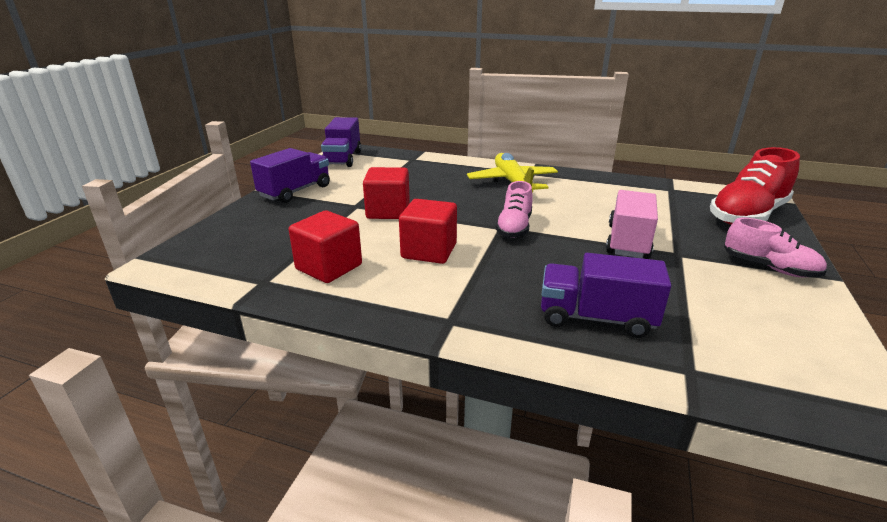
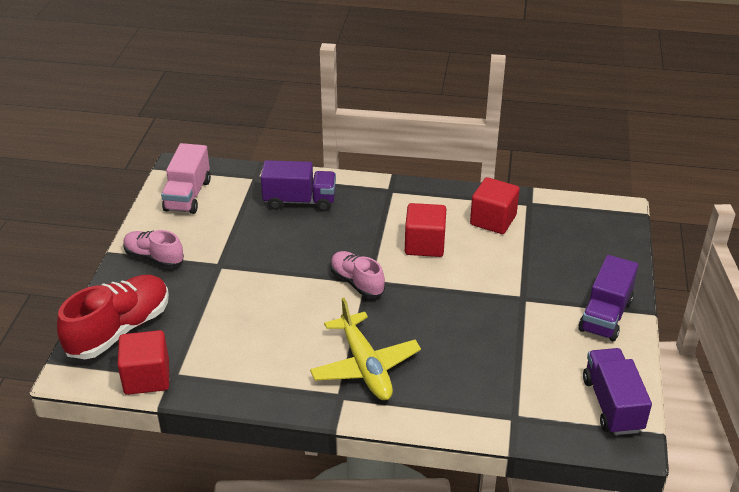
camera: 170 degrees right, 10 degrees up
red cube [363,167,410,219] -> red cube moved to [117,330,169,395]
pink shoe [495,181,533,238] -> pink shoe turned 45 degrees counterclockwise [330,251,385,298]
pink truck [606,190,658,259] -> pink truck moved to [161,143,211,214]

